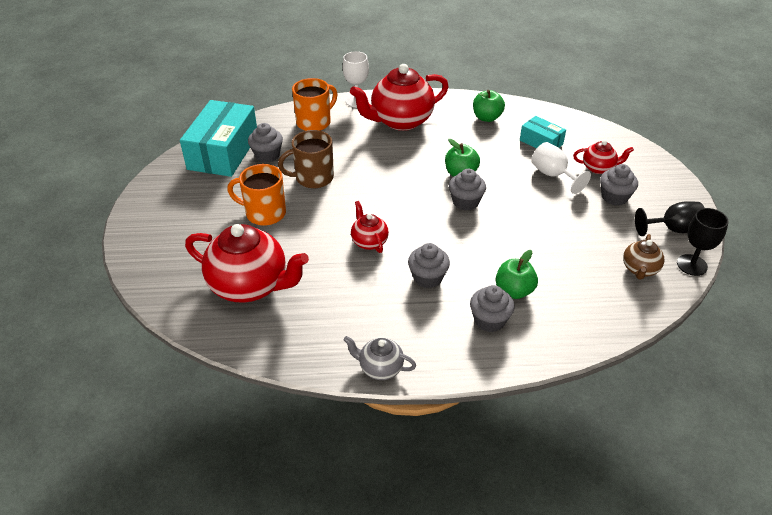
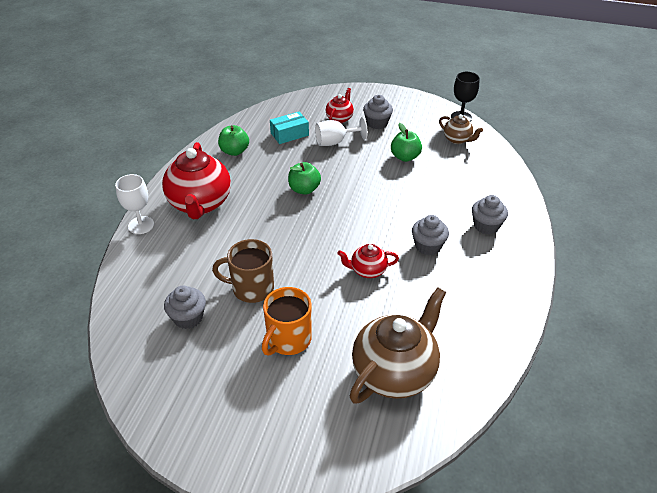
camera: 70 degrees left, 0 degrees up
turquoise box [180,100,257,177] -> none
red teapot [185,224,309,303] -> brown teapot [350,288,446,404]
brown mug [278,130,334,188] -> brown mug turned 90 degrees clockwise [212,239,274,303]
orange mug [292,78,337,131] -> none
grey teapot [343,336,416,380] -> none
grey cupcake [449,169,486,210] -> none
green apple [496,250,538,299] -> green apple moved to [391,123,422,162]
black goblet [635,201,704,236] -> none

